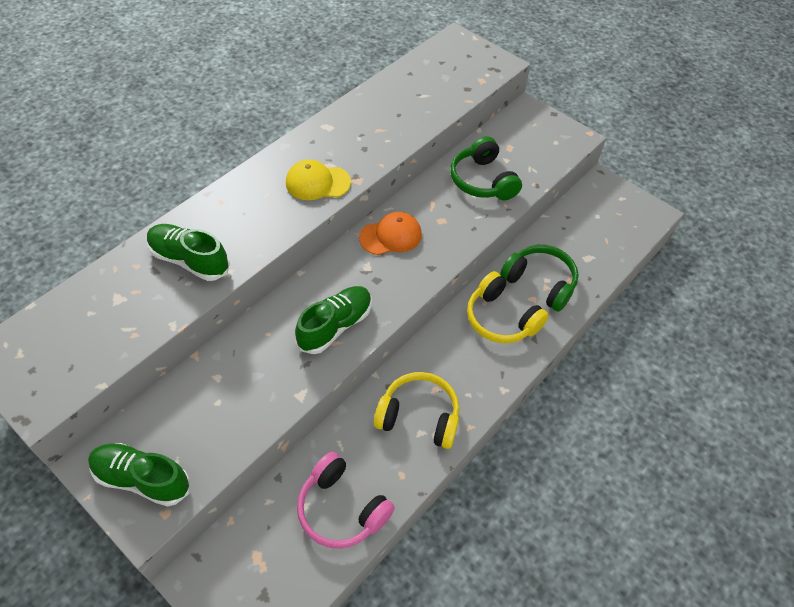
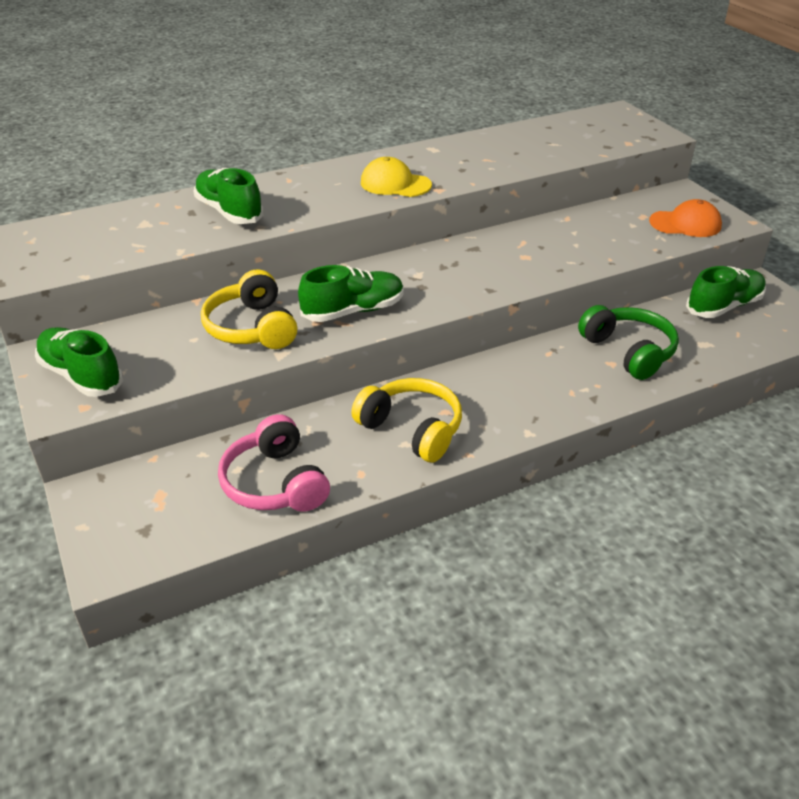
camera: 25 degrees right, 15 degrees down
orange cap [359,212,422,255] -> orange cap moved to [649,199,722,237]
green headphones [450,136,522,200] -> none
yellow headphones [467,271,549,343] -> yellow headphones moved to [201,269,297,349]
none -> green shoe [686,266,766,318]

